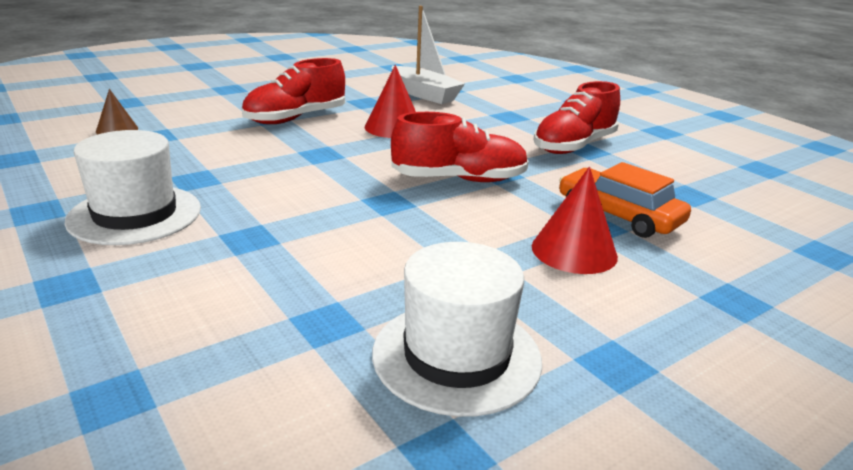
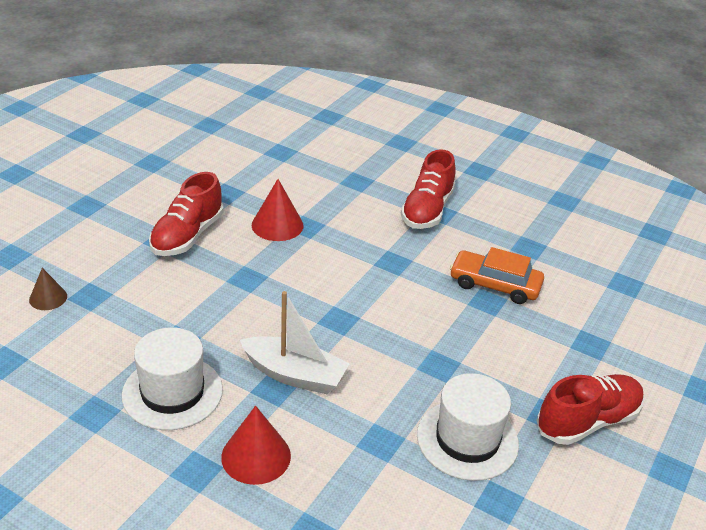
camera: 25 degrees left, 10 degrees up
red shoe [391,112,529,182] -> red shoe moved to [536,374,644,445]
white boat [392,6,465,104] -> white boat moved to [240,291,350,394]
red cone [532,167,618,274] -> red cone moved to [221,406,291,485]

